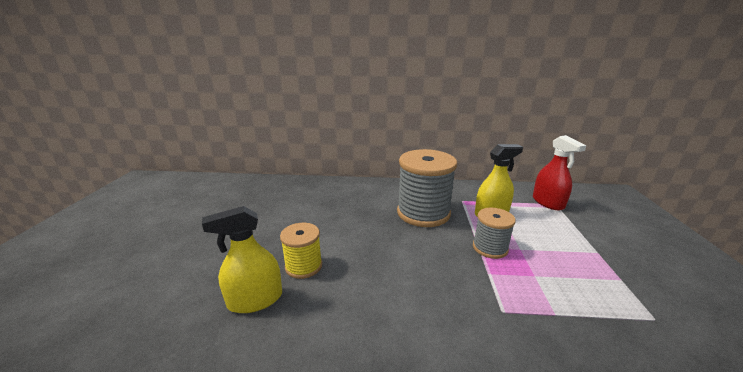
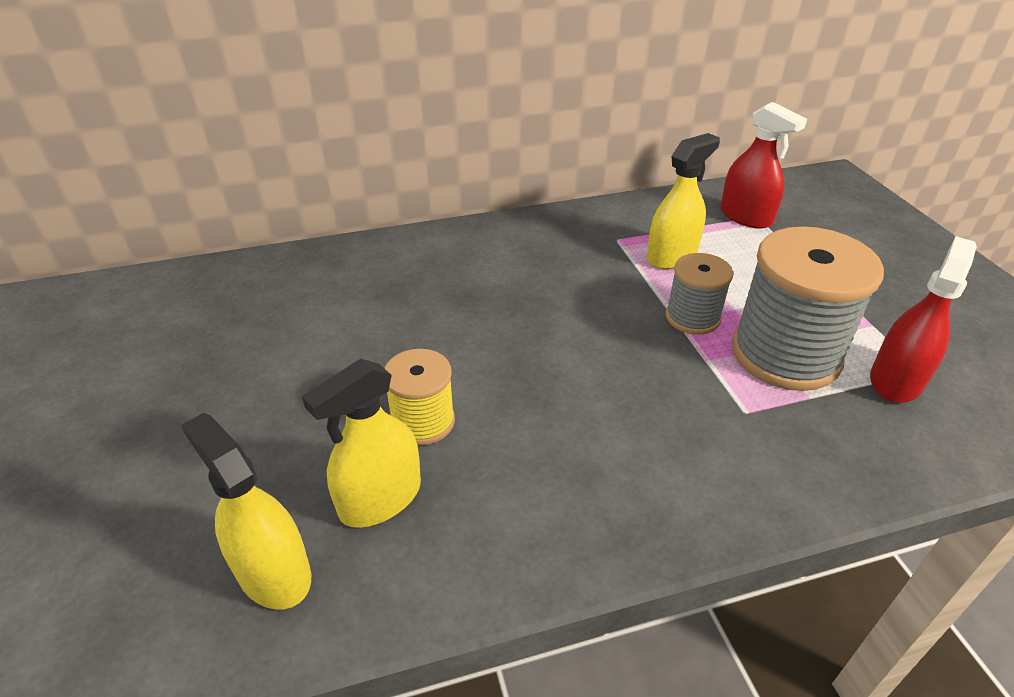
camera: 20 degrees left, 15 degrees up
grey spool [397,149,457,227] -> grey spool moved to [732,226,884,391]
none -> yellow spray bottle [181,413,311,610]
none -> red spray bottle [870,236,977,403]

